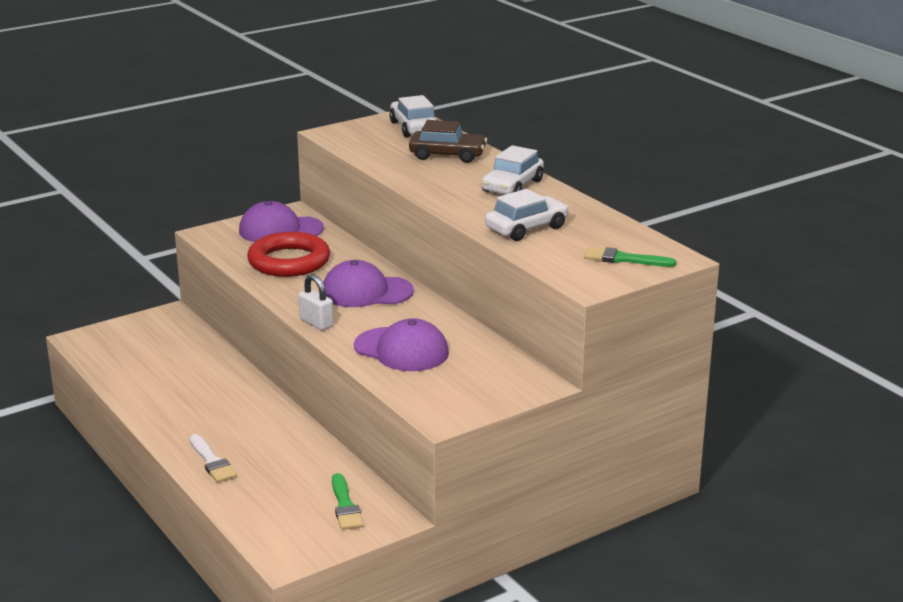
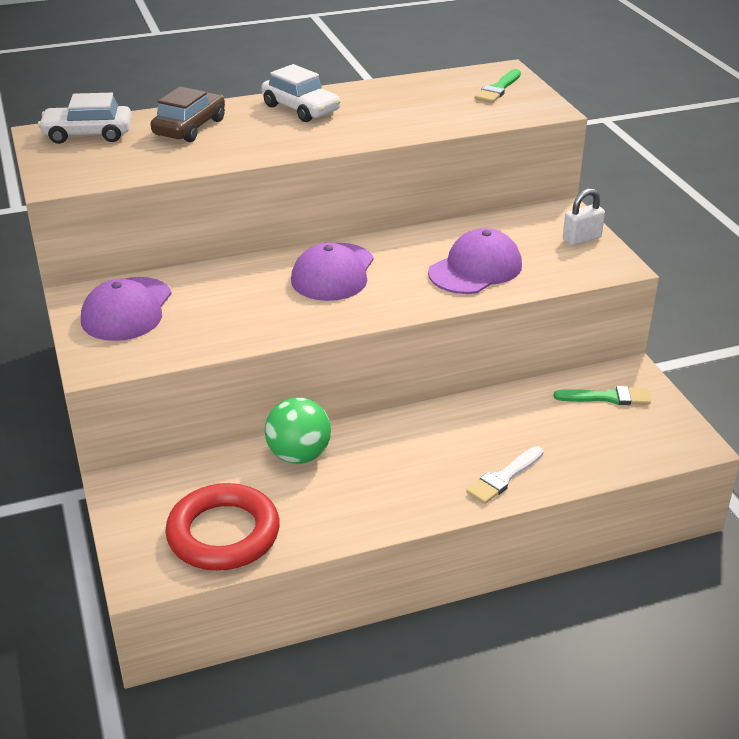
camera: 75 degrees left, 10 degrees up
white brush [190,434,237,483] -> white brush turned 150 degrees clockwise [466,446,543,504]
red ring [247,232,330,277] -> red ring moved to [165,483,280,571]
white padlock [298,274,334,330] -> white padlock moved to [563,189,605,246]
white car [485,189,569,241] -> none
none -> green ball [265,397,331,464]

